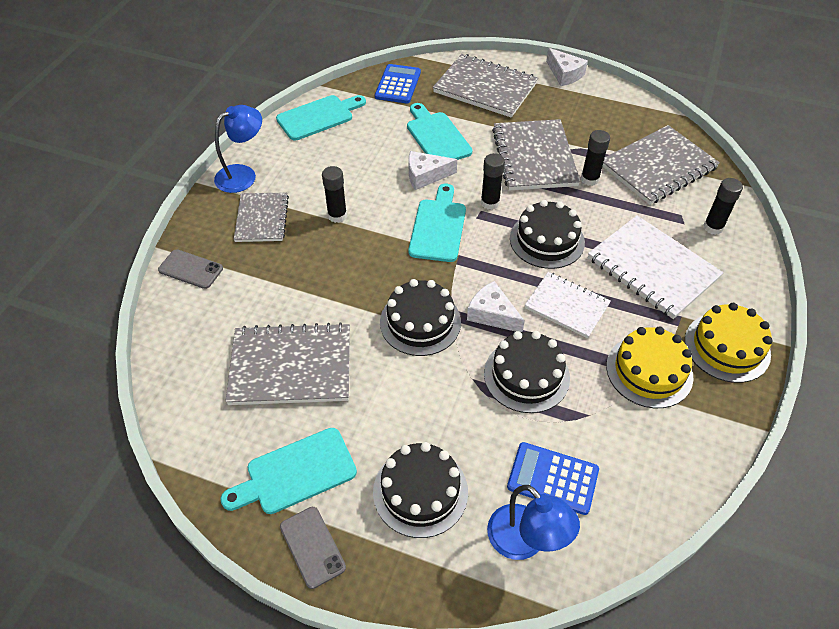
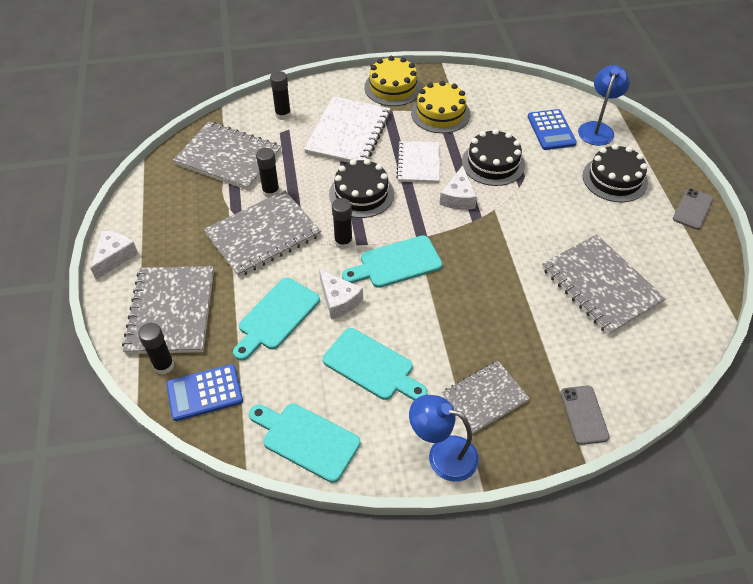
camera: 120 degrees left, 0 degrees up
turquoise cutting board [220,428,357,514] -> turquoise cutting board moved to [323,328,428,401]
black glue stick [322,166,347,223] -> black glue stick moved to [138,323,174,375]
black cake [380,279,461,356] -> none

